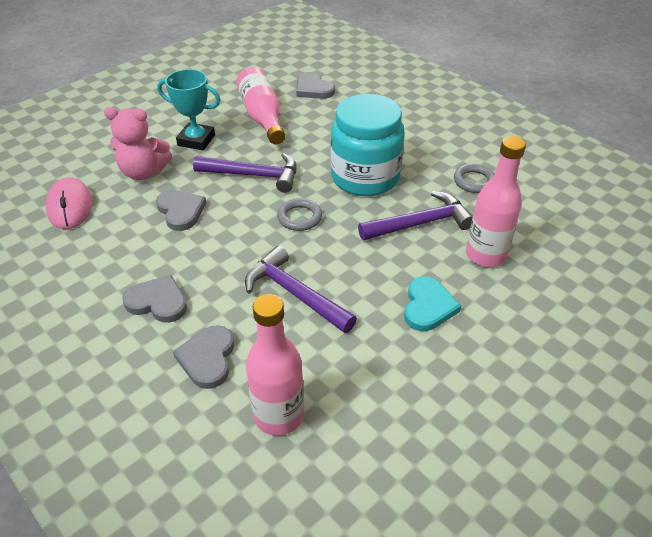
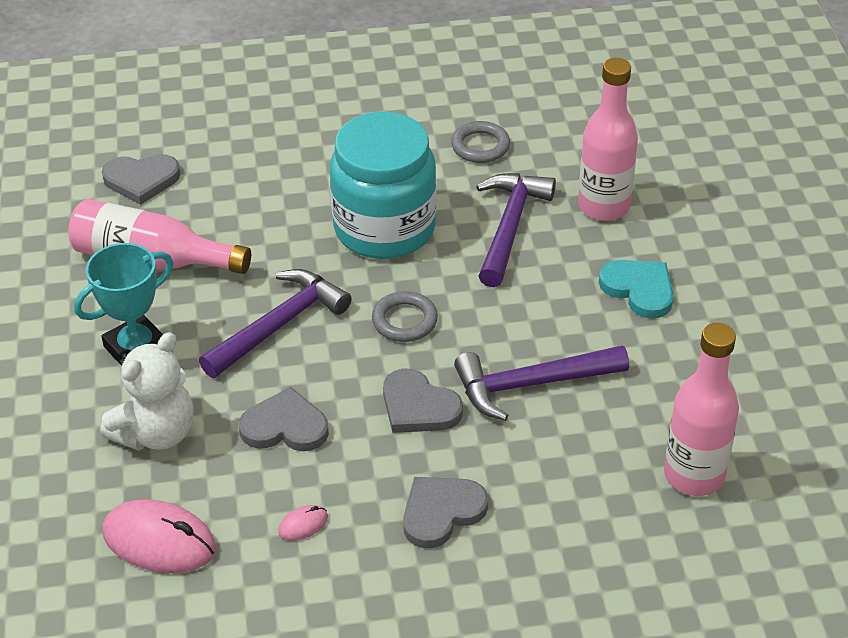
camera: 55 degrees left, 0 degrees up
pink teddy bear [104,107,172,180] -> white teddy bear [100,332,194,451]
grey heart [173,325,234,389] -> grey heart moved to [383,369,463,433]
none -> pink mouse [278,505,328,541]

